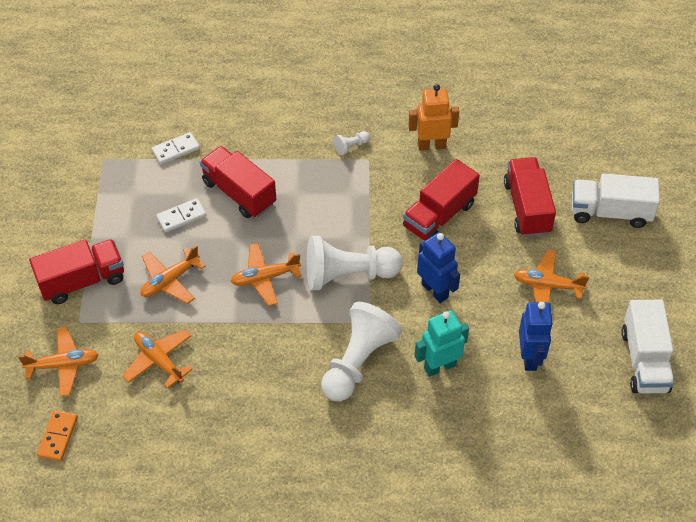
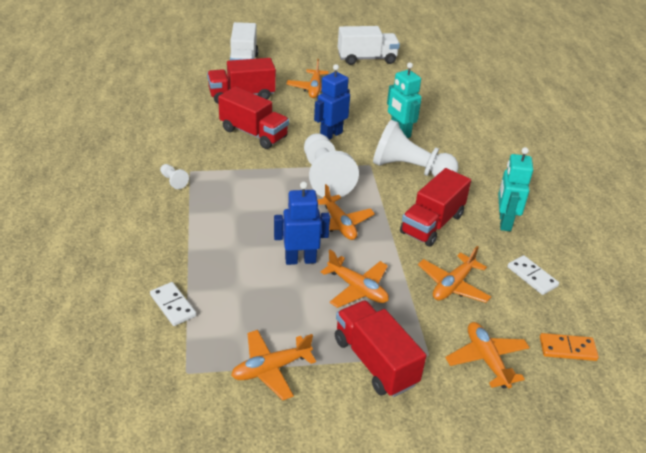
camera: 100 degrees left, 15 degrees down
white domino [156,198,206,232] -> white domino moved to [507,255,559,295]
red truck [200,146,276,218] -> red truck moved to [400,168,471,247]
orange robot [408,84,459,151] -> none
blue robot [519,302,553,371] -> blue robot moved to [274,182,330,265]
none -> orange plane [231,330,316,400]
none -> turquoise robot [498,147,533,232]

